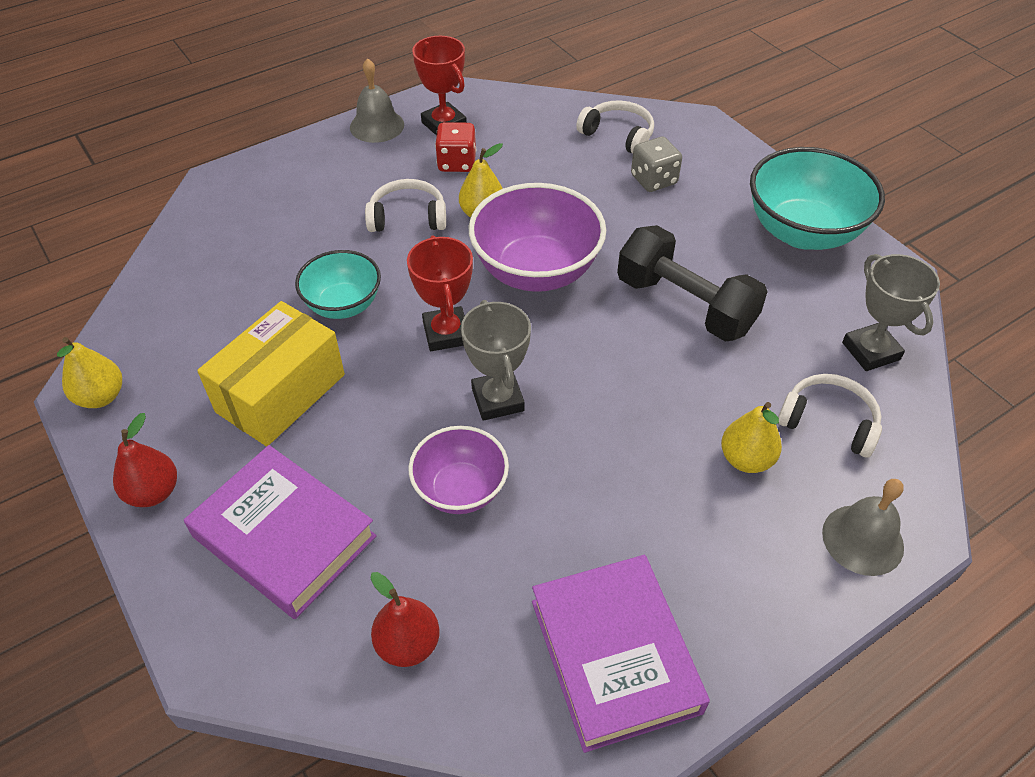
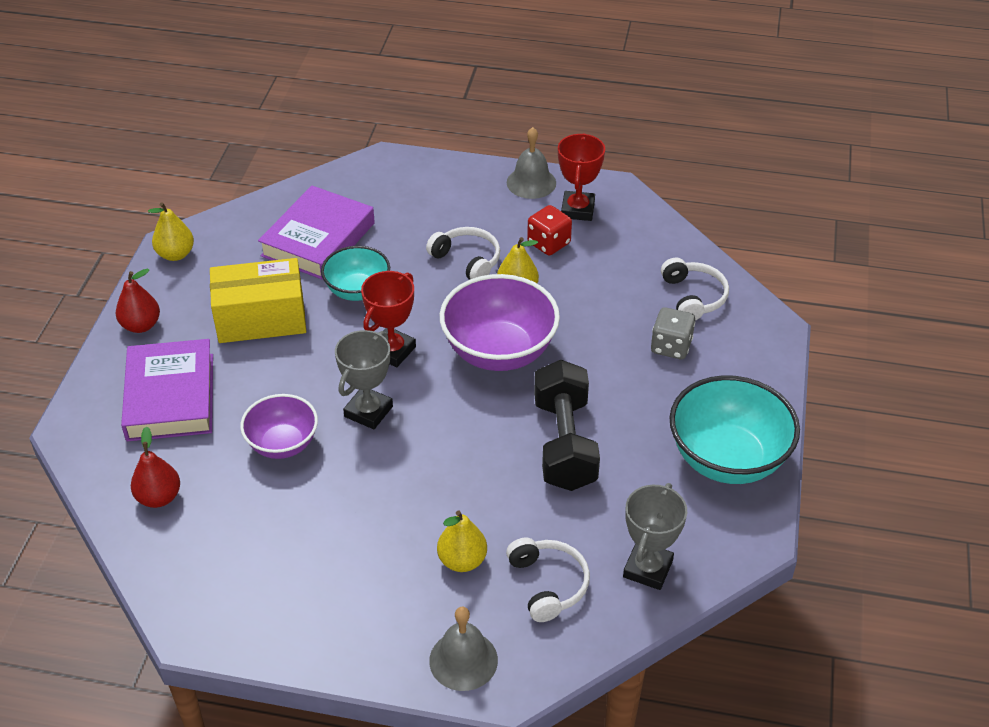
camera: 45 degrees right, 5 degrees down
purple book [532,555,710,753] -> purple book moved to [258,186,375,280]

